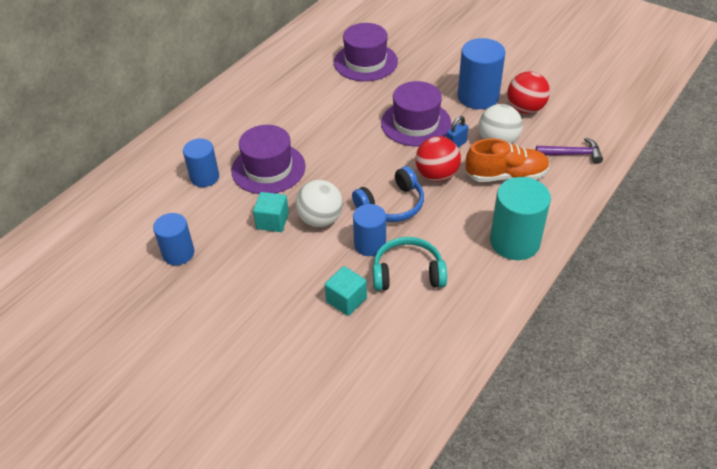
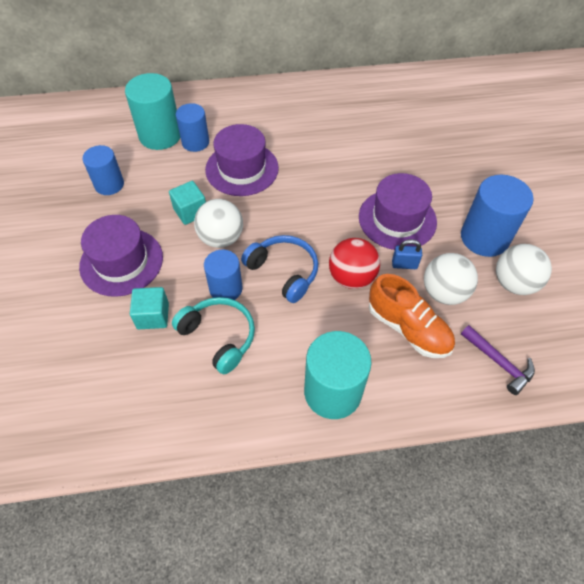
camera: 45 degrees right, 10 degrees up
purple hat [334,23,398,81] -> purple hat moved to [79,215,163,297]
blue headphones [352,166,424,222] -> blue headphones turned 150 degrees counterclockwise [241,235,318,303]
red ball [507,71,550,114] -> white ball [496,244,552,295]
none -> turquoise cylinder [125,73,180,150]

